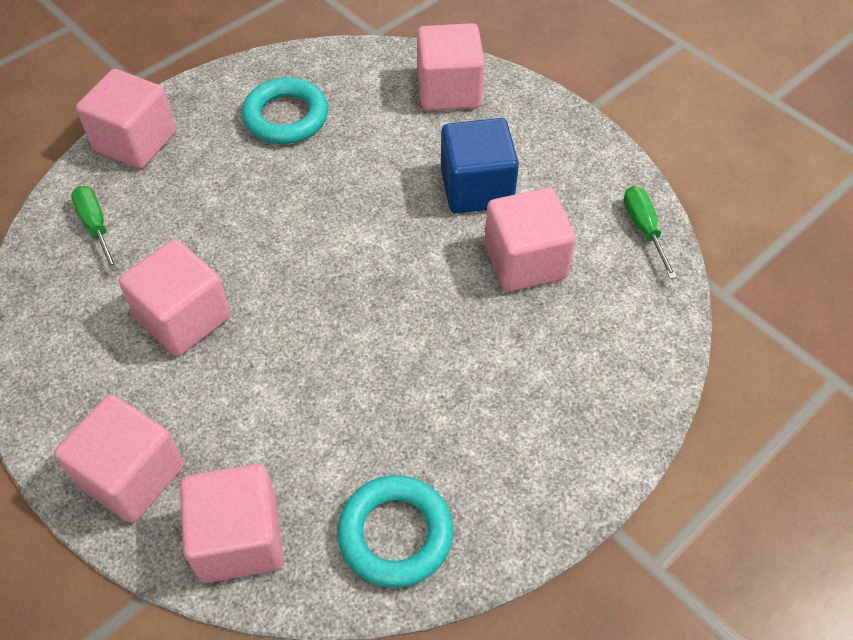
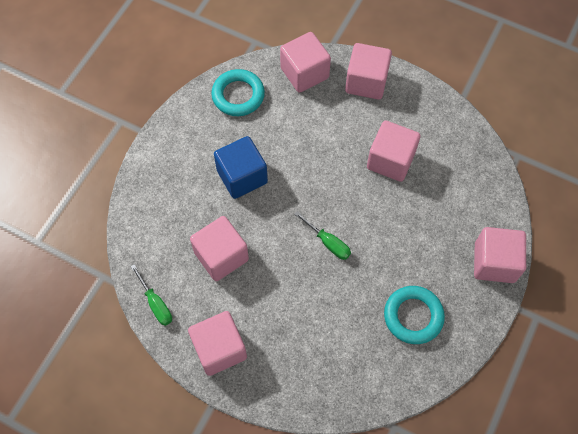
camera: 160 degrees right, 10 degrees up
green screwdriver [71,186,118,271] -> green screwdriver moved to [295,211,351,260]
pink cube [417,23,485,111] -> pink cube moved to [188,311,247,376]
blue cube [441,118,519,214] -> blue cube moved to [214,136,268,199]

